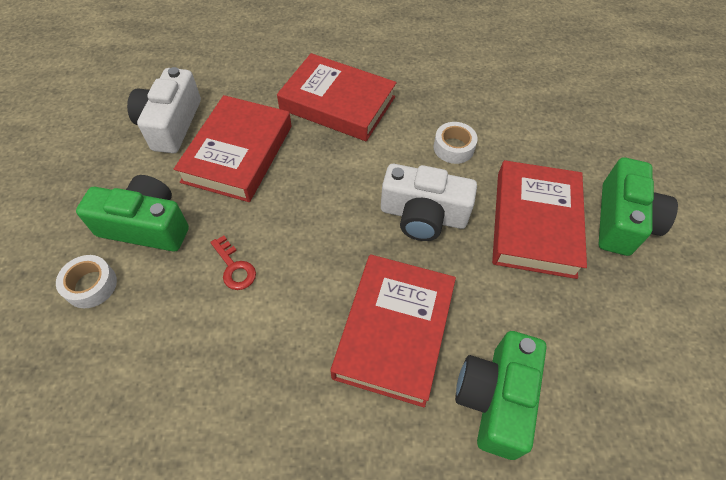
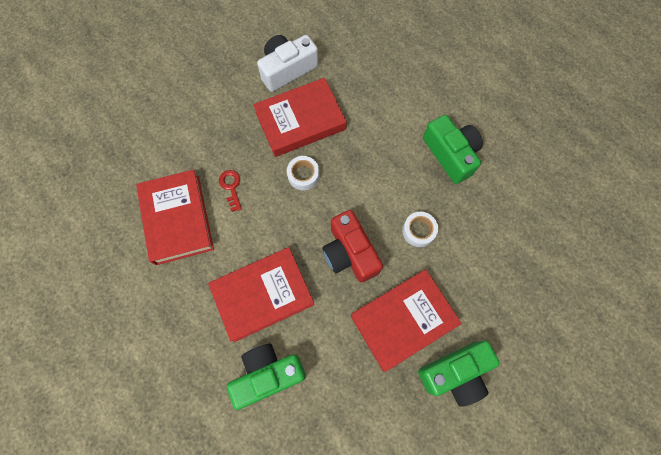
camera: 50 degrees right, 15 degrees up
white tape [56,255,117,308] -> white tape moved to [287,156,319,190]
green camera [76,175,189,252] -> green camera moved to [423,115,483,184]
red key [210,235,256,290] -> red key turned 150 degrees clockwise [219,170,242,212]
red book [277,53,397,141] -> red book moved to [136,170,214,265]
white camera [381,164,477,241] -> red camera [322,210,383,283]

